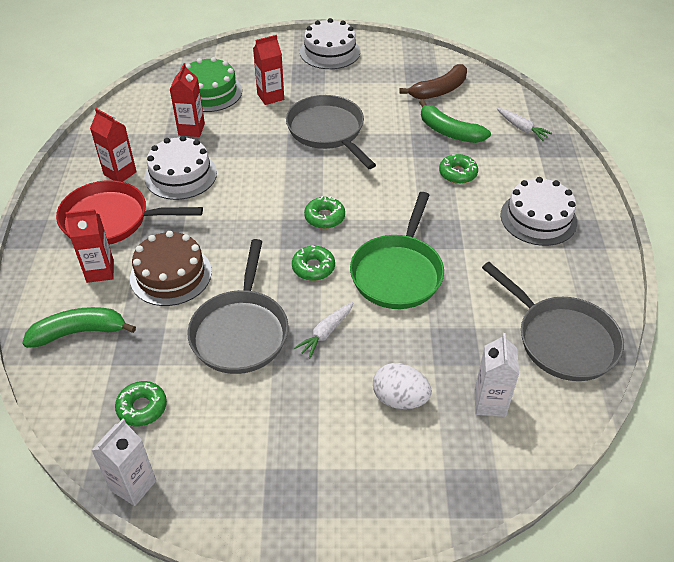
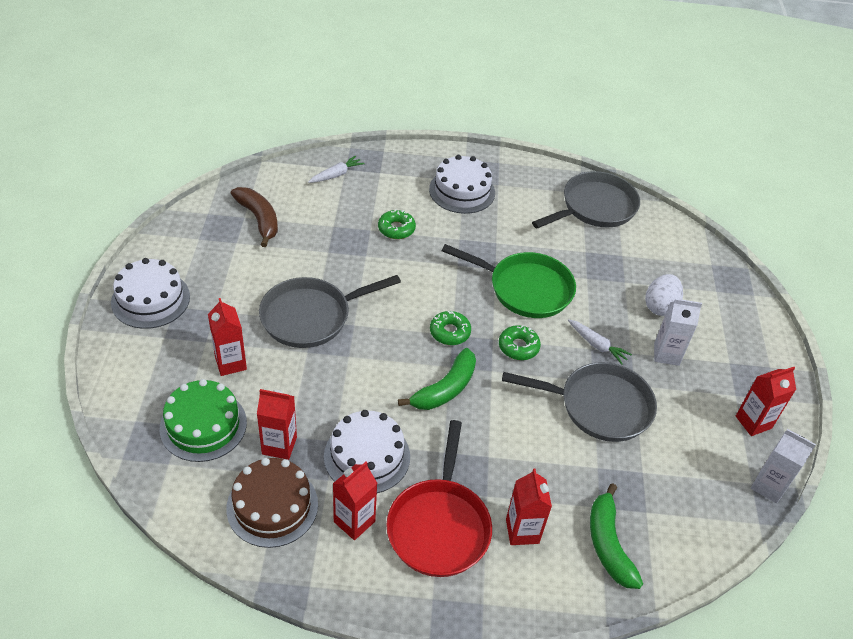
camera: 90 degrees left, 0 degrees up
green donut [115,381,167,426] -> none
brown cake [130,231,212,306] -> brown cake moved to [226,458,318,548]
green banana [419,100,491,143] -> green banana moved to [398,348,476,410]
white carton [474,333,519,417] -> white carton moved to [654,299,702,366]
none -> red carton [736,367,796,436]

